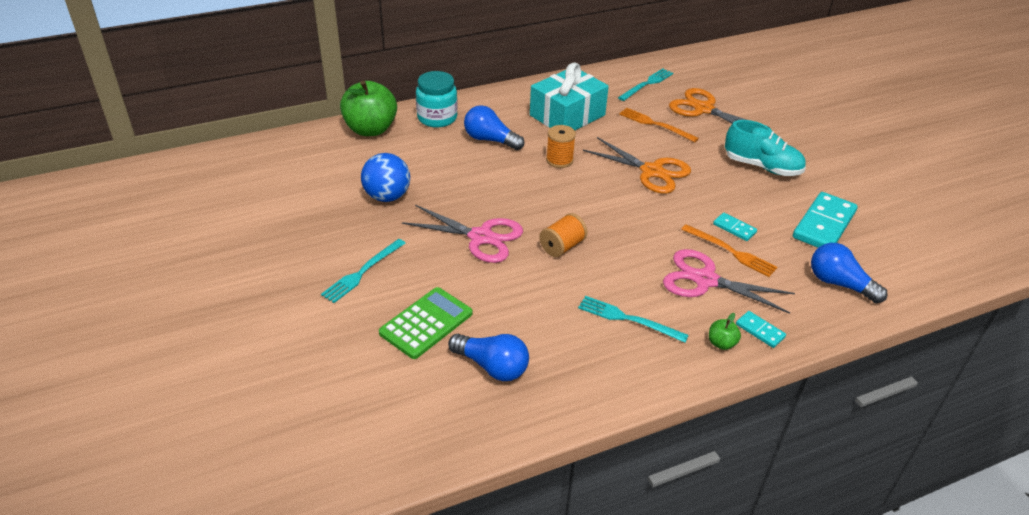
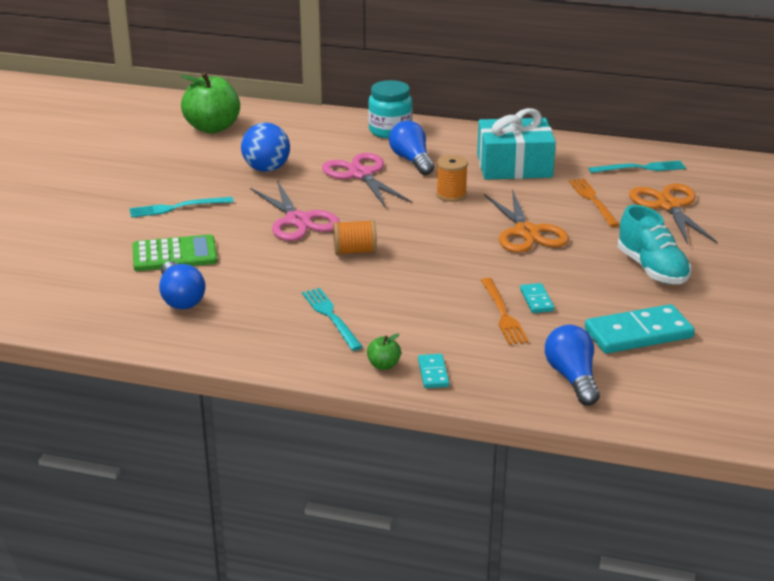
camera: 40 degrees right, 10 degrees down
green apple [340,80,397,136] -> green apple moved to [181,72,240,133]
pink scissors [663,249,795,314] -> pink scissors moved to [322,153,412,208]

